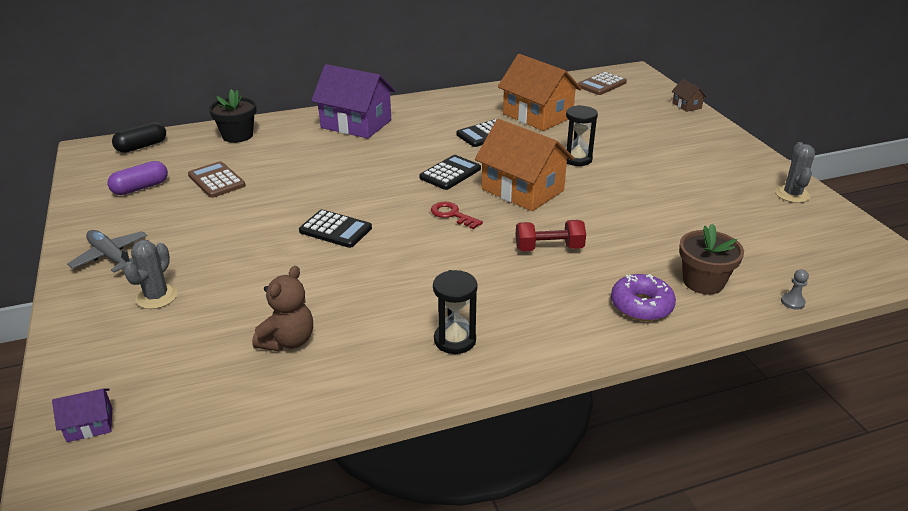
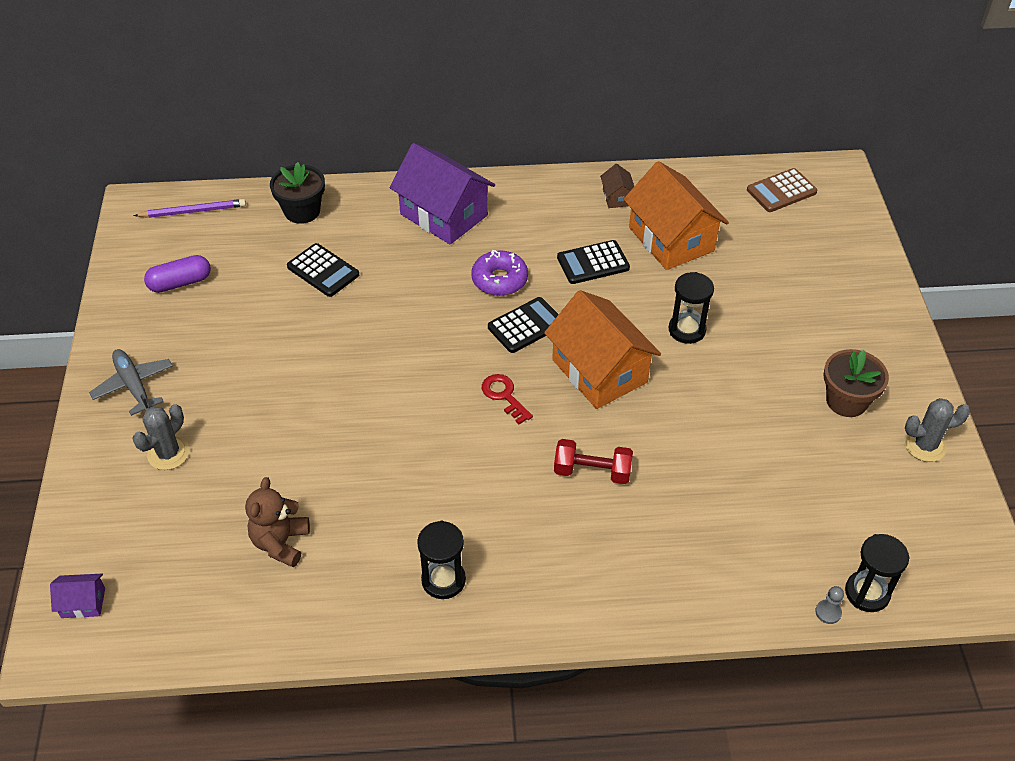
camera: 15 degrees right, 15 degrees up
black capsule [112,122,166,153] -> purple pencil [134,199,246,218]
brown calculator [188,161,246,198] -> none
brown teddy bear [252,266,313,352] -> brown teddy bear turned 150 degrees clockwise [245,477,310,567]
black calculator [299,210,372,248] -> black calculator moved to [287,243,359,297]
purple donut [611,274,676,321] -> purple donut moved to [471,250,528,296]
brown house [672,79,707,112] -> brown house moved to [600,164,634,208]
brown flower pot [679,223,744,294] -> brown flower pot moved to [824,349,889,417]
grey cactus [775,142,815,203] -> grey cactus turned 60 degrees clockwise [905,398,970,462]
none -> black hourglass [845,534,910,612]

